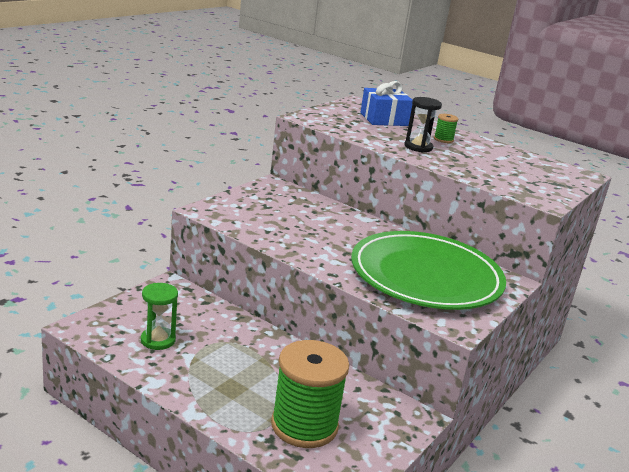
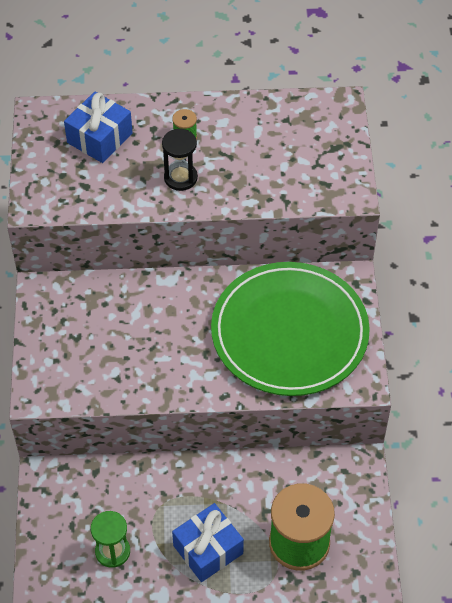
camera: 35 degrees left, 30 degrees up
none -> blue gift [172,503,244,582]

